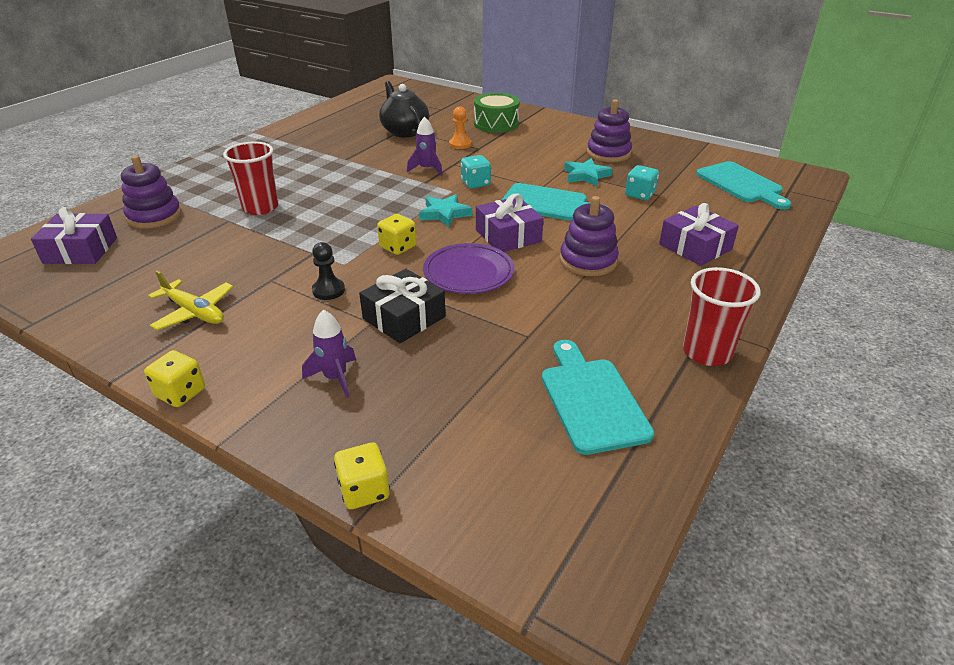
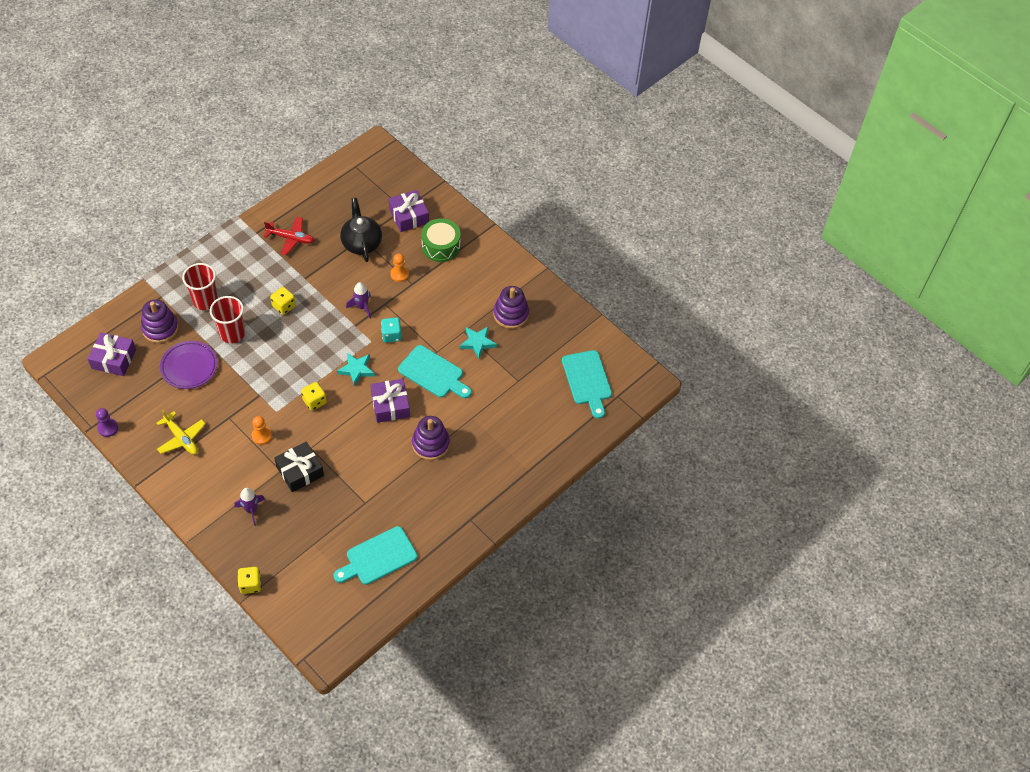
camera: 10 degrees right, 20 degrees up
yellow dice [144,350,205,407] -> yellow dice moved to [270,287,296,315]
black pawn [312,242,345,300] -> orange pawn [252,416,272,445]
purple plate [423,243,514,294] -> purple plate moved to [160,341,218,389]
turquoise cutting board [541,340,654,455] -> turquoise cutting board turned 120 degrees counterclockwise [333,526,417,585]
turquoise dice [625,165,659,200] -> none
purple gift [659,203,739,266] -> purple gift moved to [389,190,429,232]
red cup [683,267,761,366] -> red cup moved to [182,263,218,310]
none -> purple pawn [96,408,118,437]
none -> red plane [264,217,315,255]

